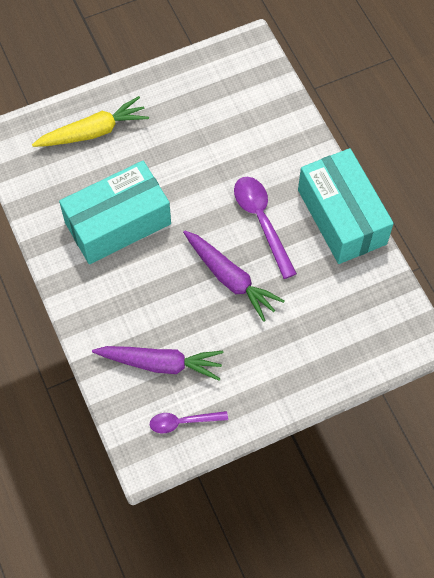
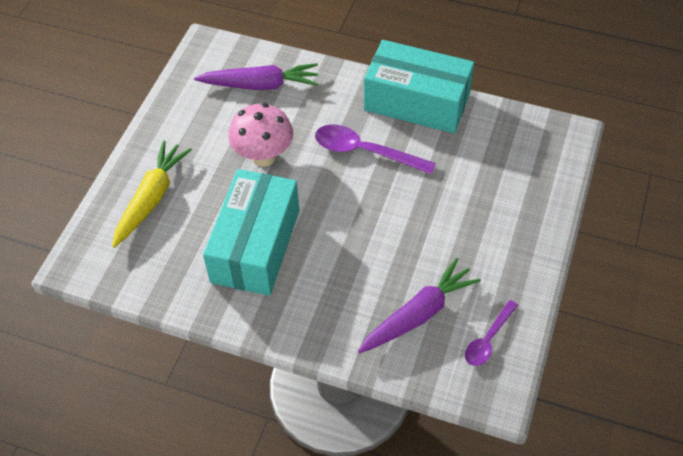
camera: 45 degrees left, 10 degrees down
purple carrot [183,231,284,322] -> purple carrot moved to [194,63,318,90]
none -> pink mushroom [228,103,293,167]

